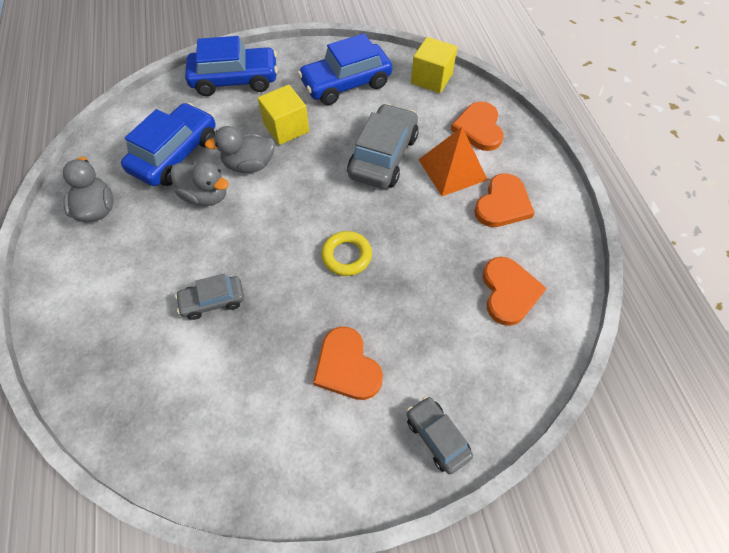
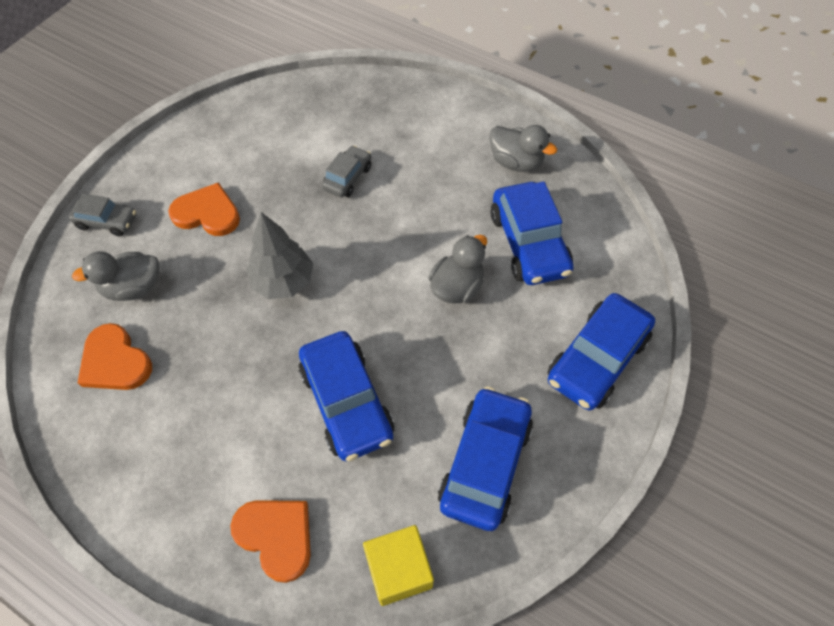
camera: 135 degrees right, 0 degrees up
grey duck [170,161,229,206] -> grey duck moved to [72,251,159,301]
yellow cube [258,85,309,145] -> none
yellow ring [321,231,372,276] -> grey tree [247,212,313,299]
grey car [347,103,419,189] -> blue car [298,331,394,461]
orange pyramid [418,127,488,196] -> none
orange heart [474,173,535,227] -> none

